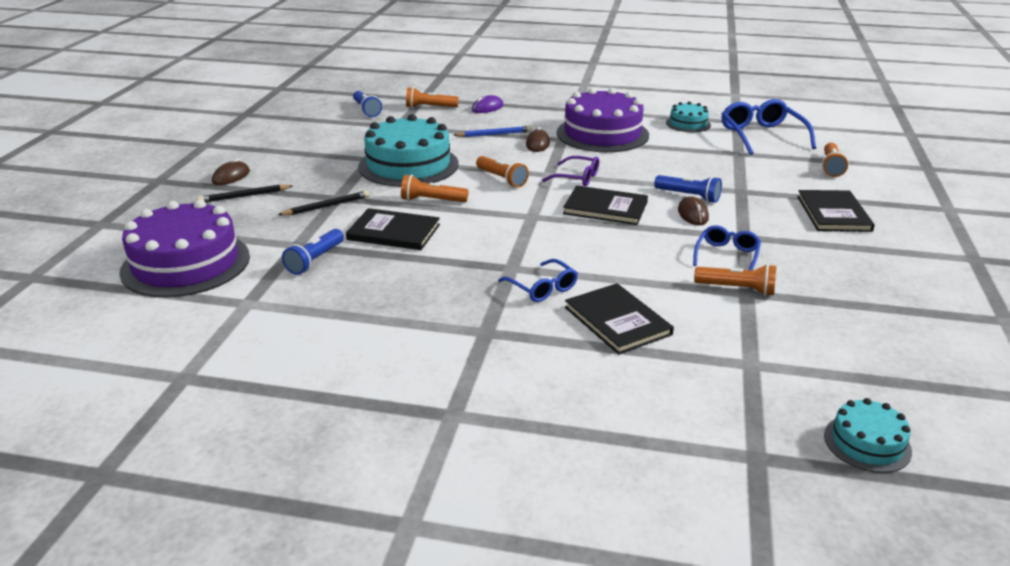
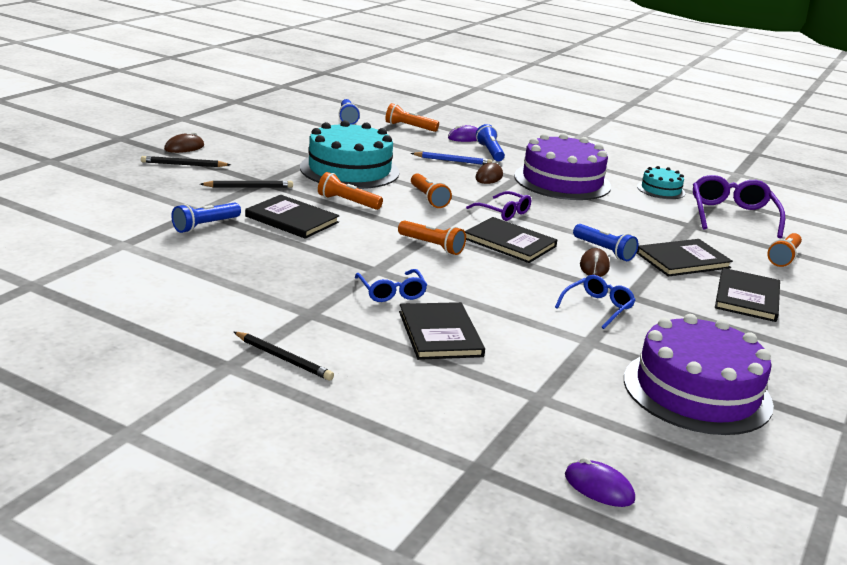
camera: 15 degrees right, 5 degrees down
purple cake [119,200,250,297] -> purple cake moved to [624,314,774,435]
orange flashlight [694,264,776,296] -> orange flashlight moved to [398,220,466,255]
blue glasses [722,99,816,155] -> purple glasses [693,175,785,238]
turquoise cake [824,398,912,473] -> purple mouse [565,457,635,507]
none -> black pencil [234,332,334,381]
none -> blue flashlight [476,124,505,161]
none -> black book [637,239,733,277]

